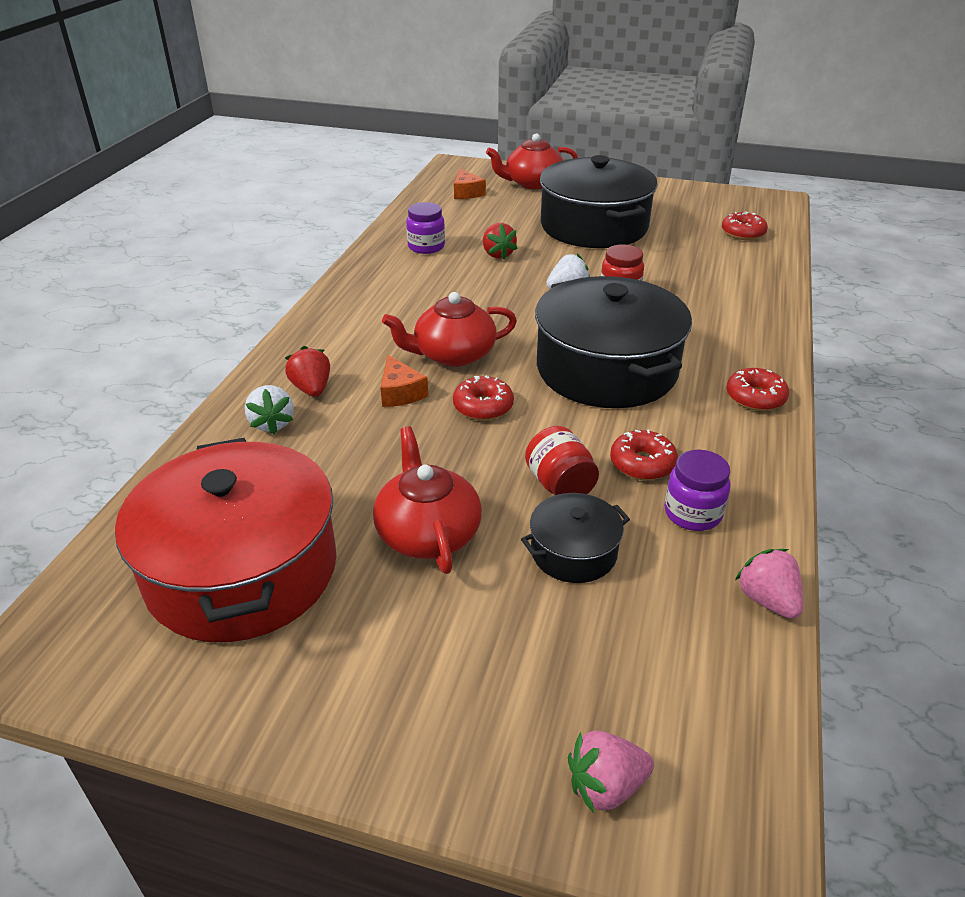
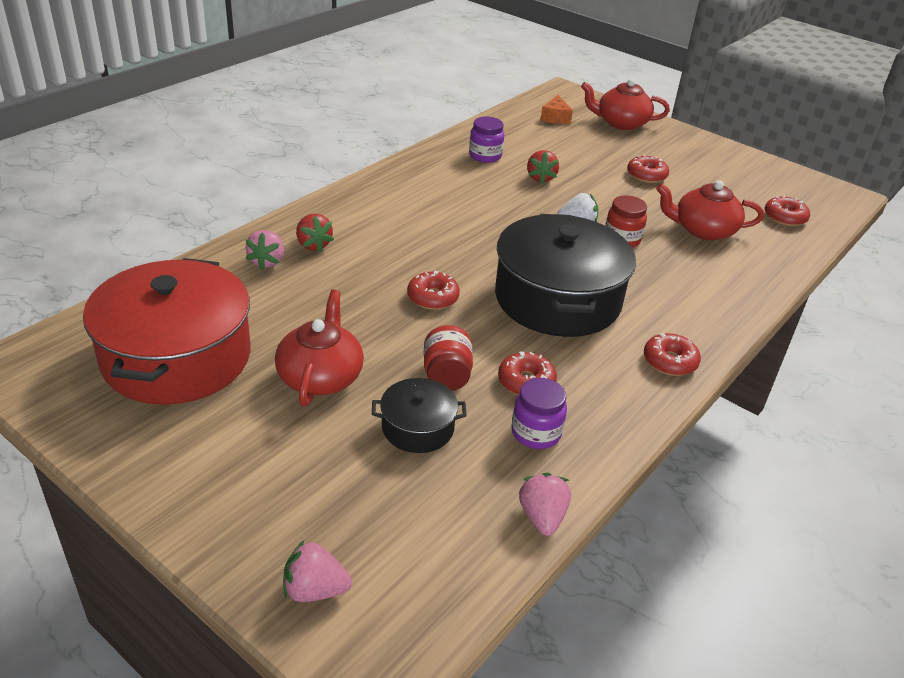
camera: 20 degrees right, 0 degrees up
white strawberry [245,385,294,434] -> pink strawberry [246,230,284,270]
red strawberry [285,346,330,397] -> red strawberry turned 150 degrees clockwise [296,214,334,252]
orange cheese [381,355,428,407] -> none
red teapot [382,292,517,367] -> red teapot moved to [656,180,764,241]
black pot [540,155,658,248] -> red donut [627,155,669,183]

